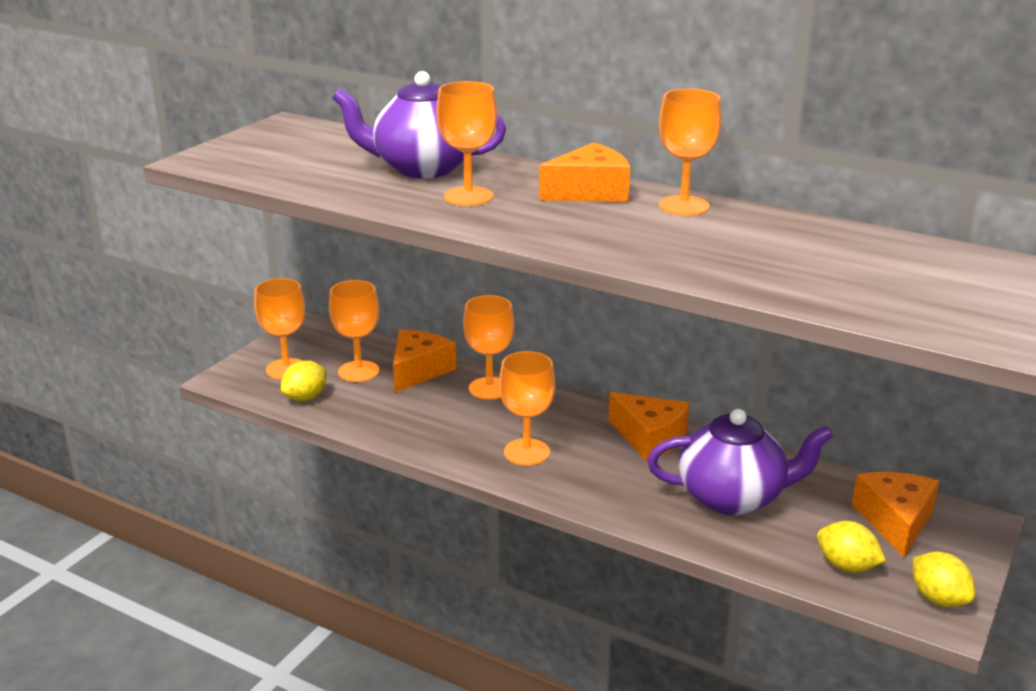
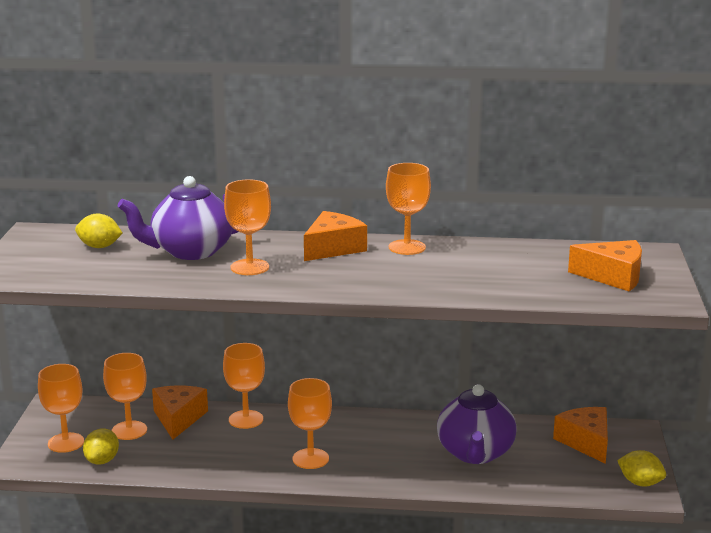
camera: 25 degrees left, 5 degrees down
orange cheese [609,392,689,461] -> orange cheese moved to [568,240,642,291]
purple teapot [647,409,833,515] -> purple teapot turned 120 degrees clockwise [437,384,517,464]
yellow lemon [817,521,886,572] -> yellow lemon moved to [75,214,122,248]

